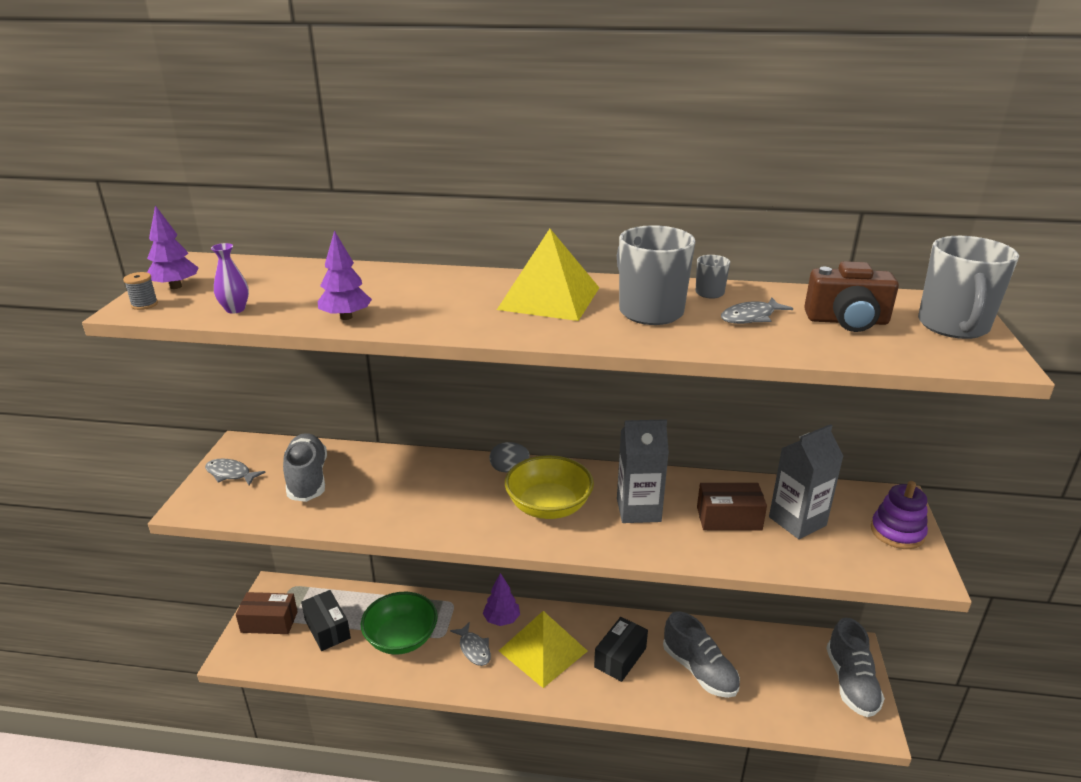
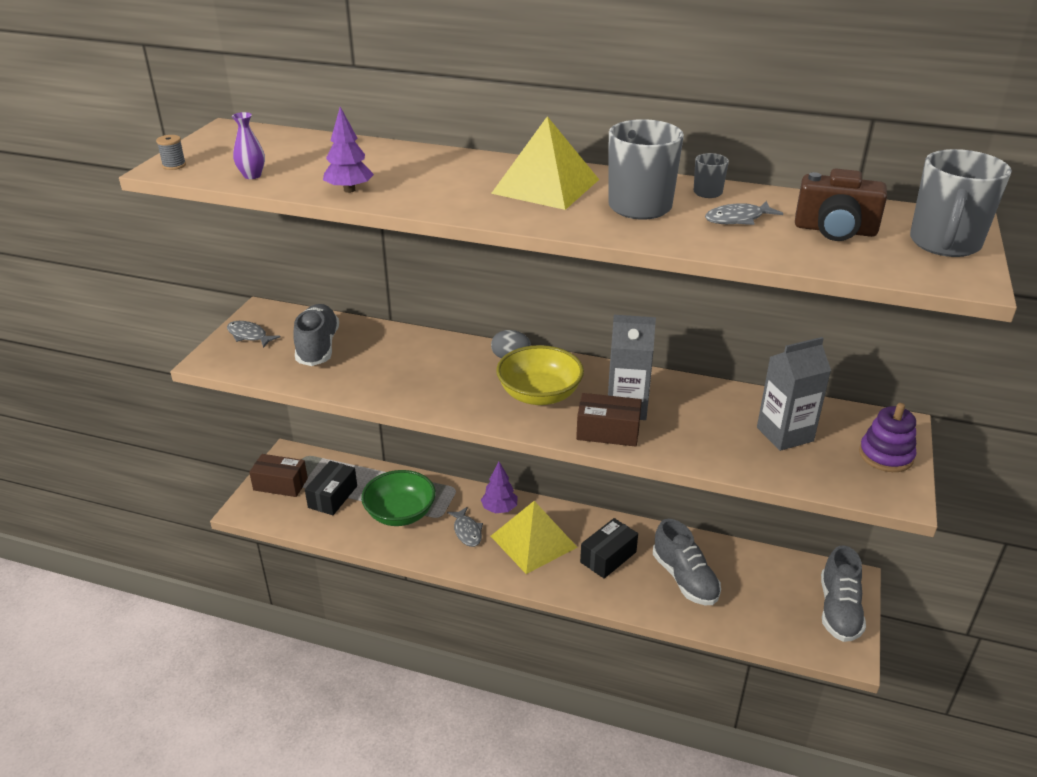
camera: 10 degrees right, 5 degrees up
purple tree [147,205,199,289] -> none
black box [301,590,351,651] -> black box turned 45 degrees clockwise [305,461,357,515]
brown box [697,483,767,530] -> brown box moved to [576,393,642,447]

